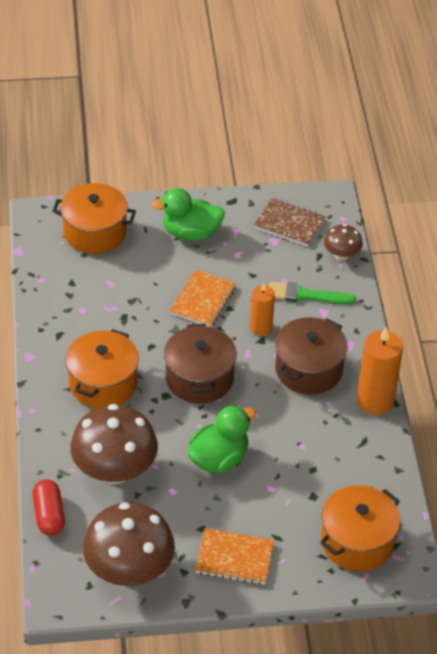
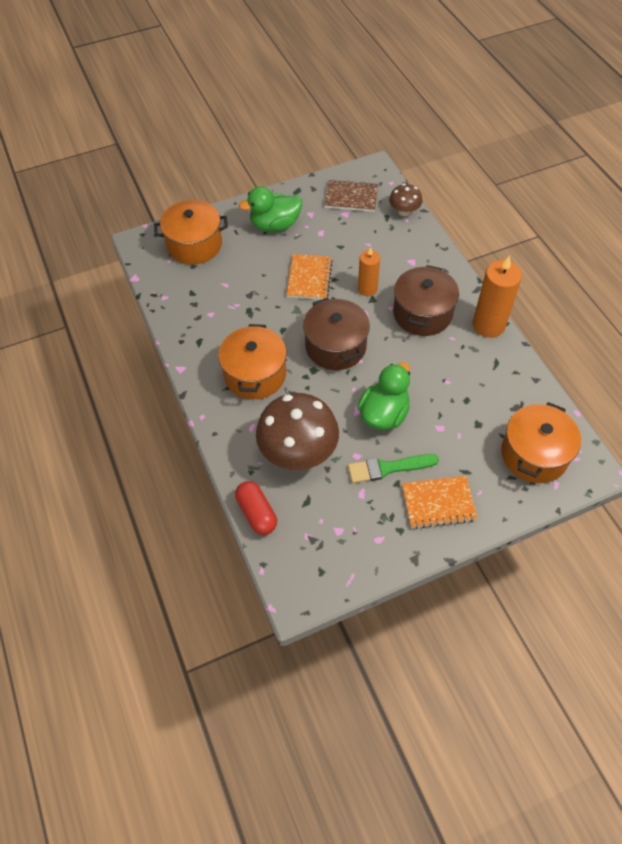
camera: 15 degrees left, 10 degrees up
brown mushroom [83,502,175,586] -> none
green brush [269,282,356,305] -> green brush moved to [348,454,439,483]

